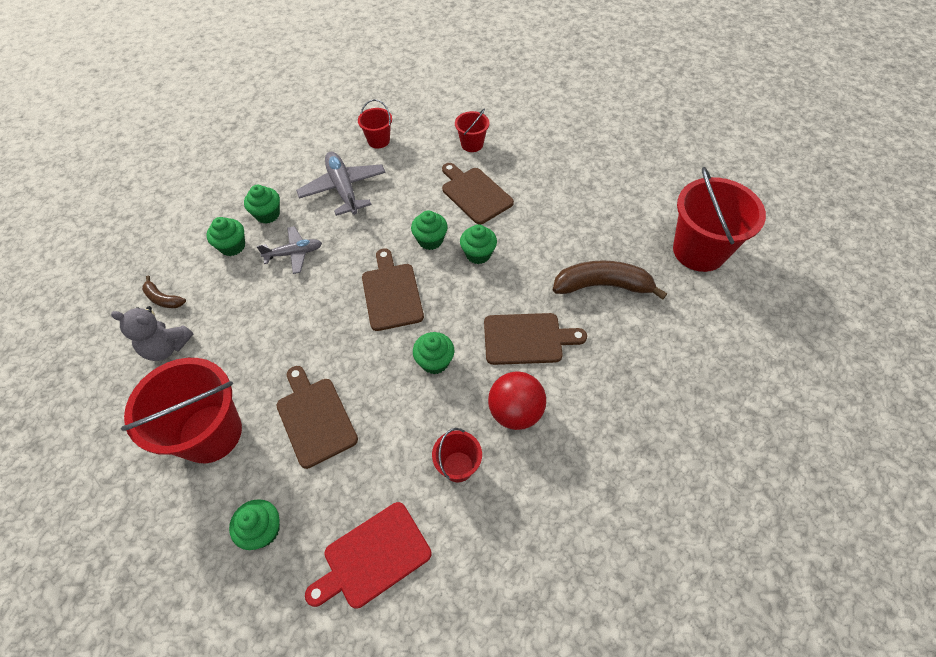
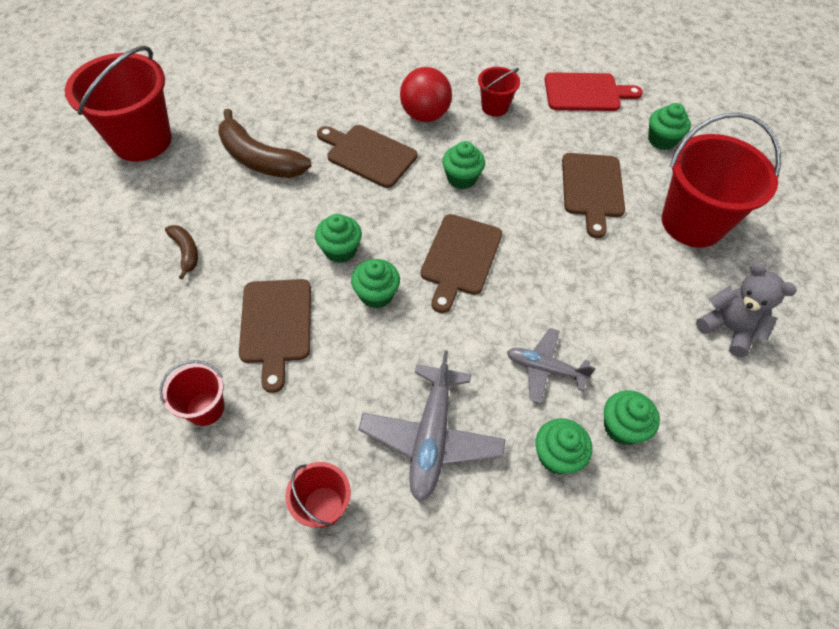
camera: 150 degrees left, 0 degrees up
brown banana [142,276,186,308] -> brown banana moved to [165,225,198,280]

